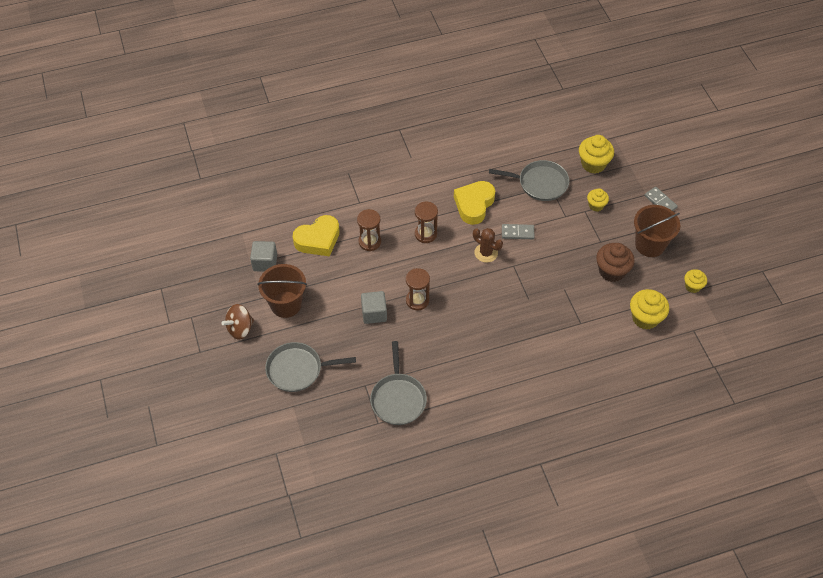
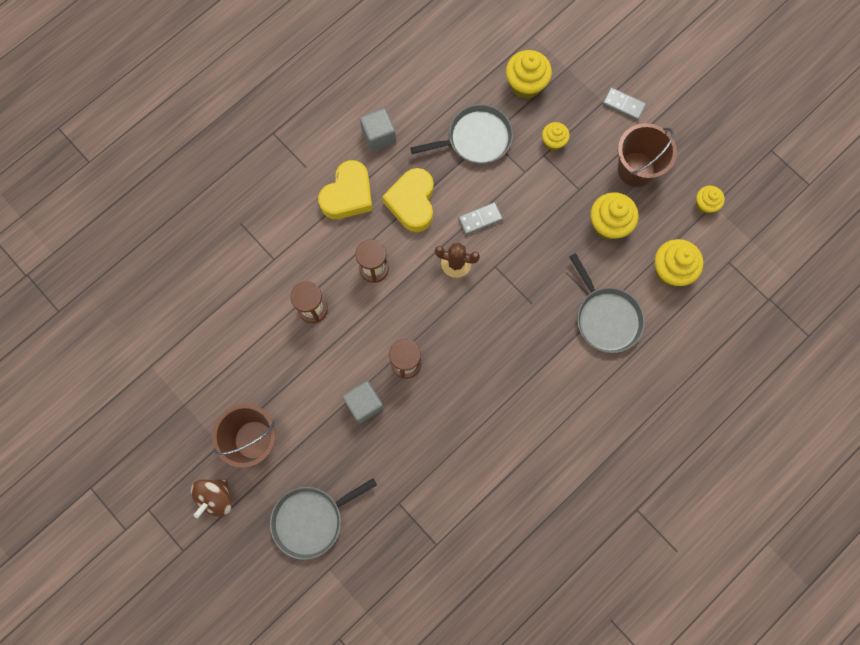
camera: 25 degrees left, 20 degrees up
grey cube [250,241,277,272] -> grey cube moved to [360,108,396,151]
yellow heart [293,215,340,257] -> yellow heart moved to [318,160,373,219]
grey pan [370,341,427,425] -> grey pan moved to [569,253,645,353]
brown cupcake [596,243,635,282] -> yellow cupcake [591,192,638,240]

